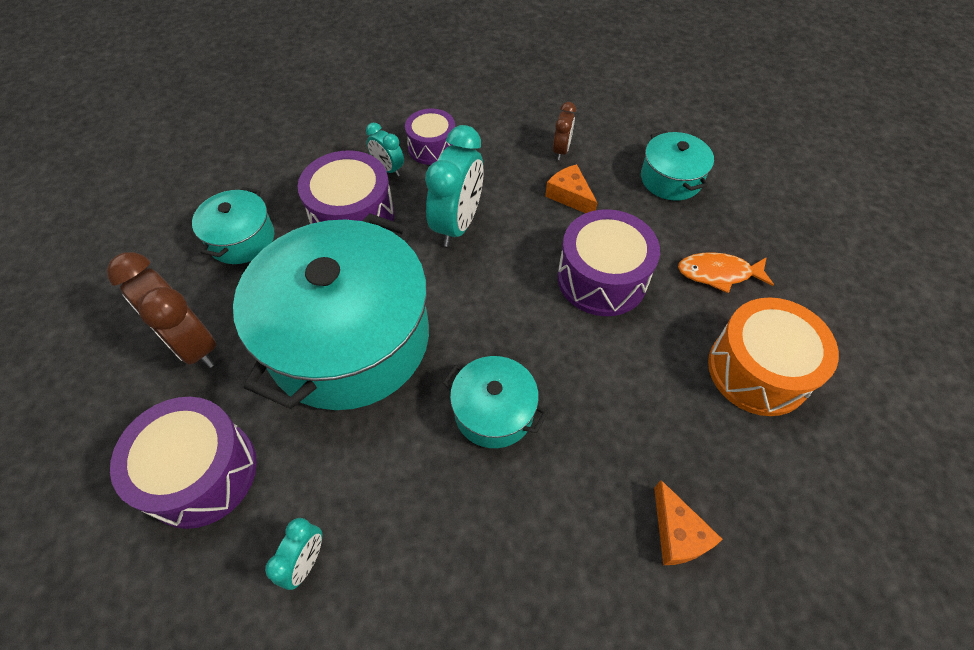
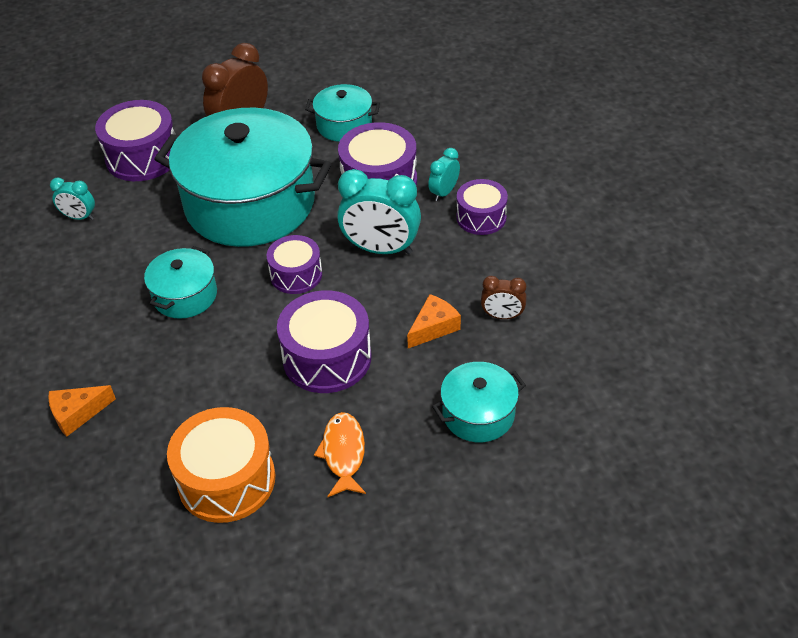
camera: 85 degrees right, 10 degrees down
none -> purple drum [267,235,322,294]

